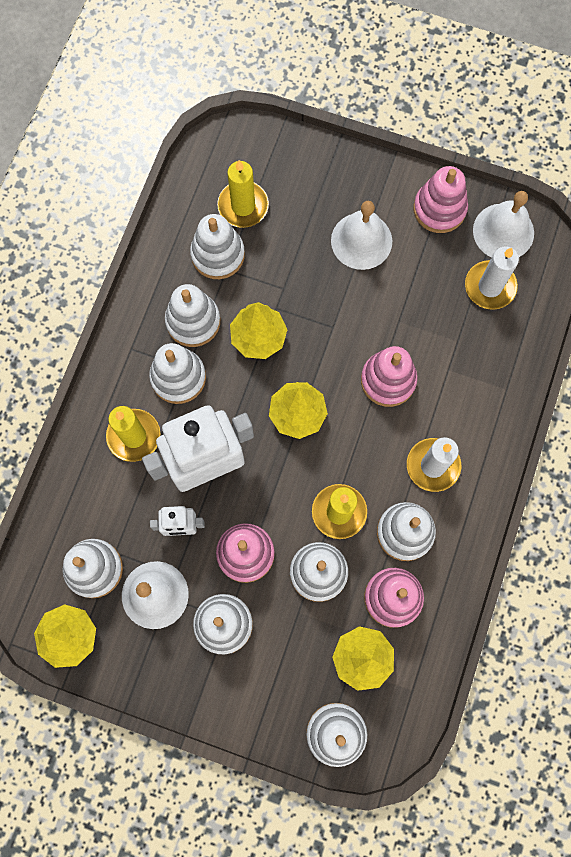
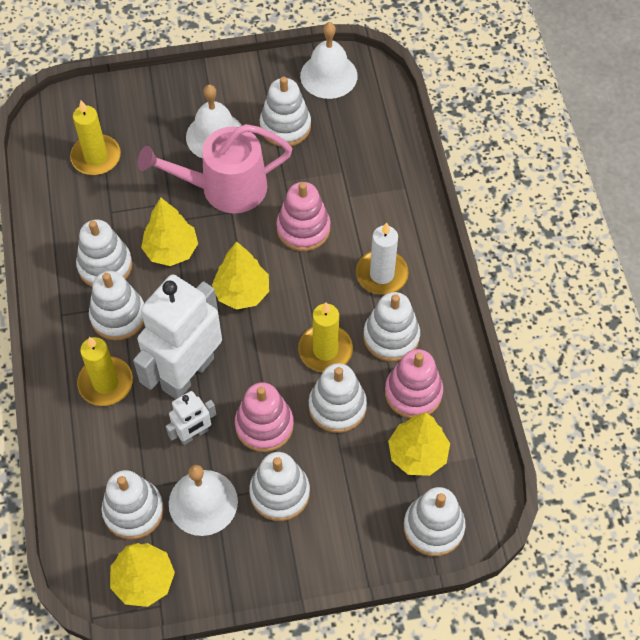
camera: 30 degrees left, 15 degrees down
white stacking toy [190,214,245,279] -> white stacking toy moved to [259,77,311,147]
pink stacking toy [413,166,468,233] -> none
white candle [465,246,519,310] -> none
none -> pink watering can [138,124,292,214]

